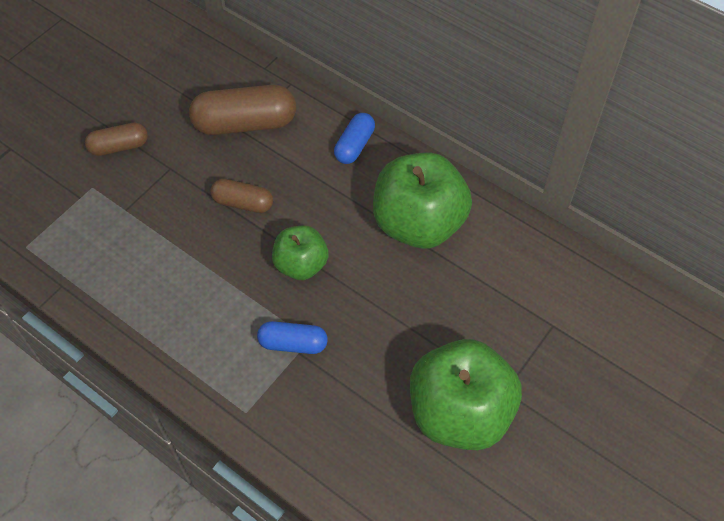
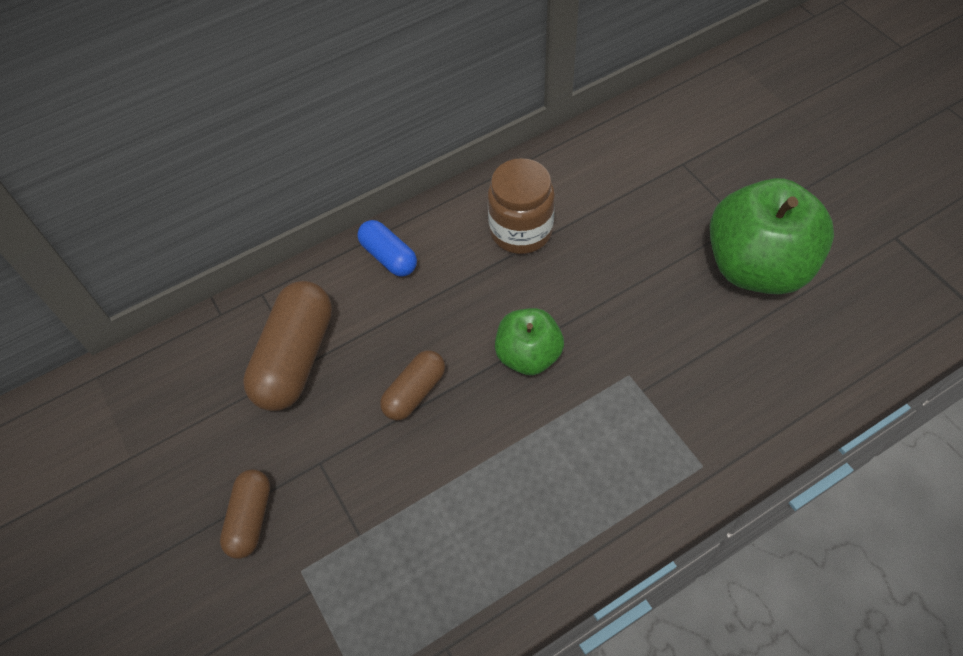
camera: 65 degrees left, 0 degrees up
blue capsule [257,321,328,354] -> none
green apple [373,152,472,248] -> brown jar [488,158,555,254]

